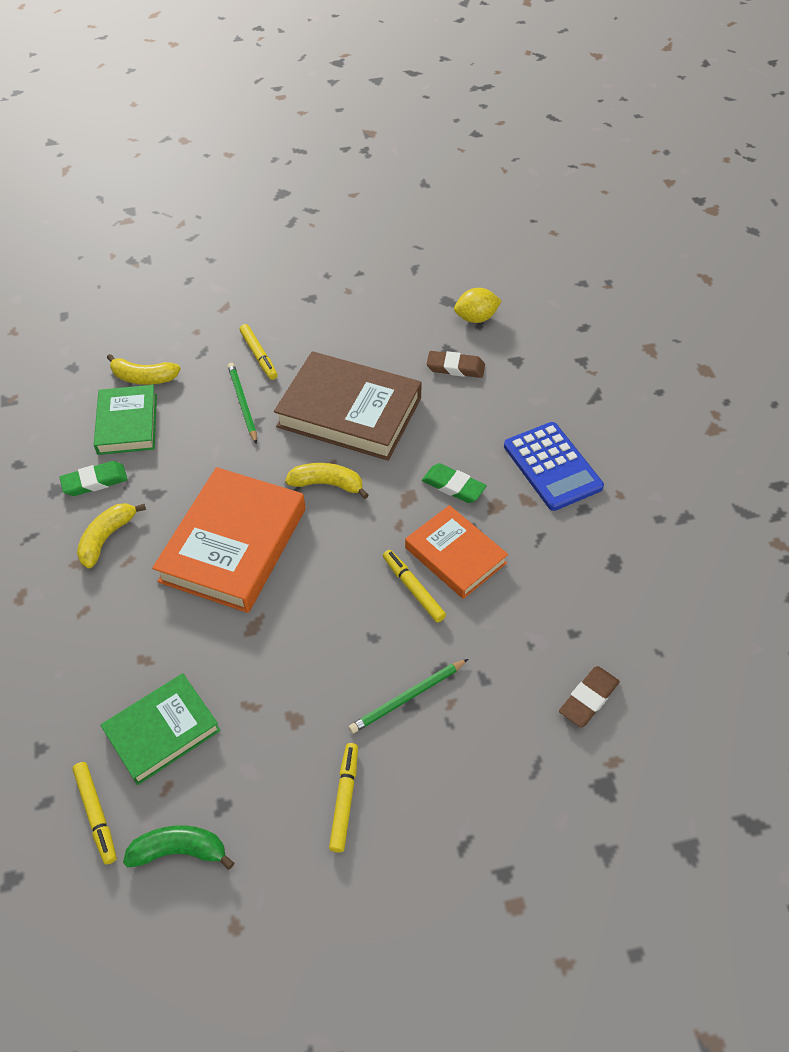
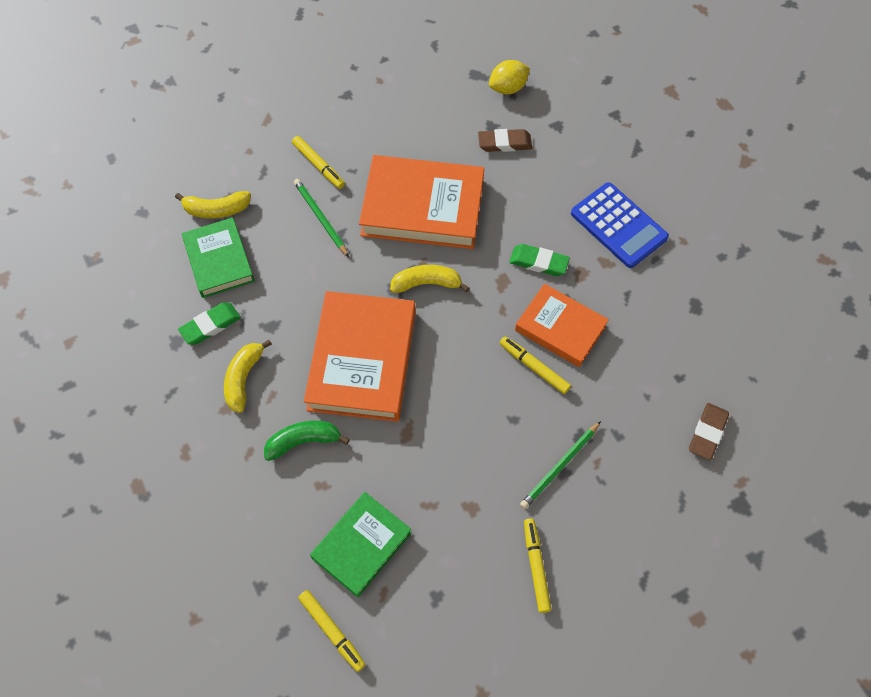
camera: 15 degrees left, 10 degrees up
green banana [123,825,234,870] -> green banana moved to [264,421,350,461]
brown book [274,351,422,461] -> orange book [359,155,484,249]

